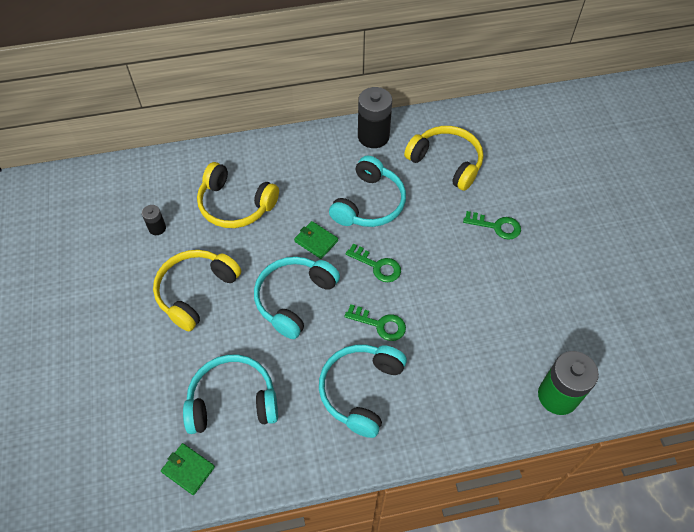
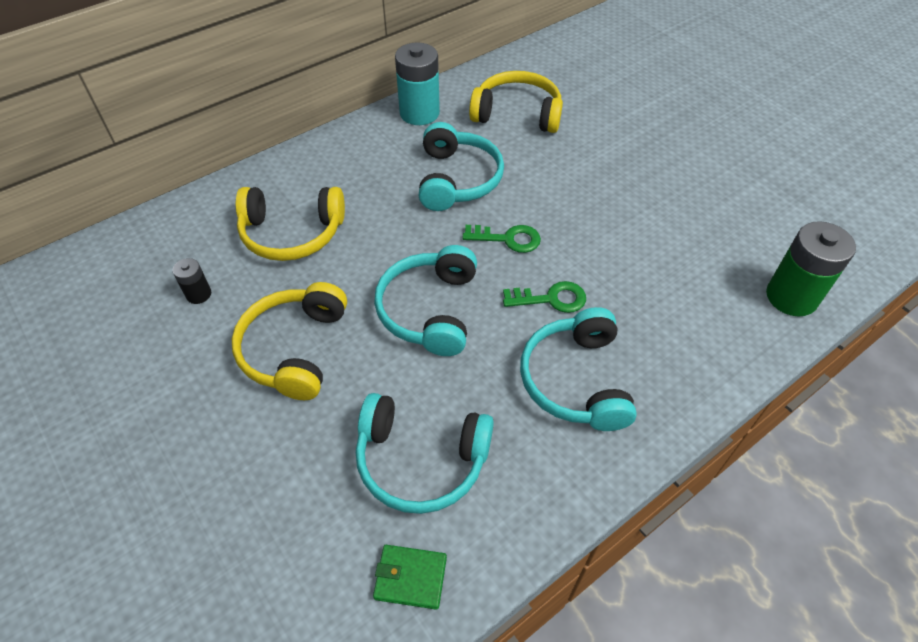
camera: 25 degrees left, 5 degrees down
turquoise headphones [183,354,278,434] -> turquoise headphones turned 135 degrees counterclockwise [356,393,494,514]
green wallet [294,221,338,259] -> none
black battery [358,87,392,148] -> turquoise battery [395,42,440,125]
green key [463,211,521,240] -> none

